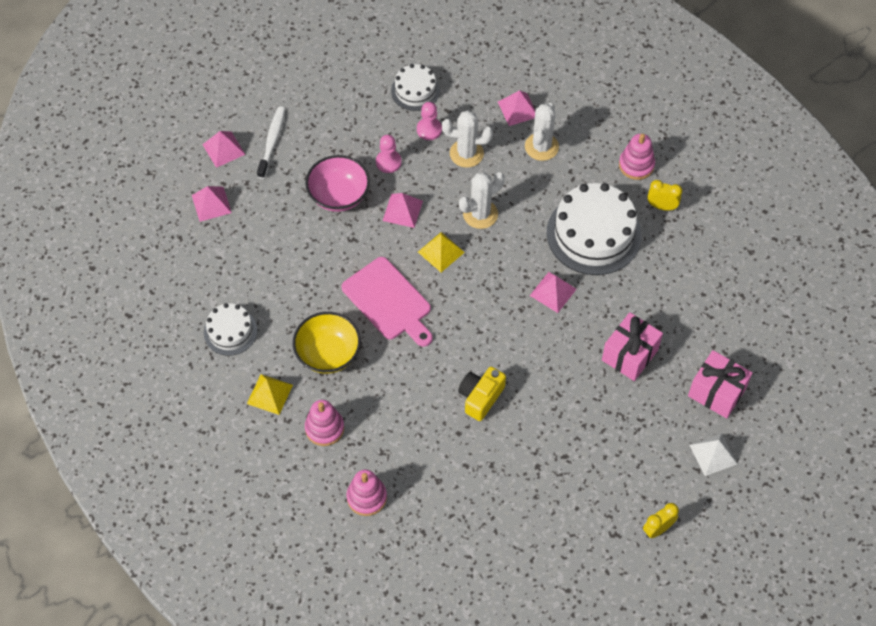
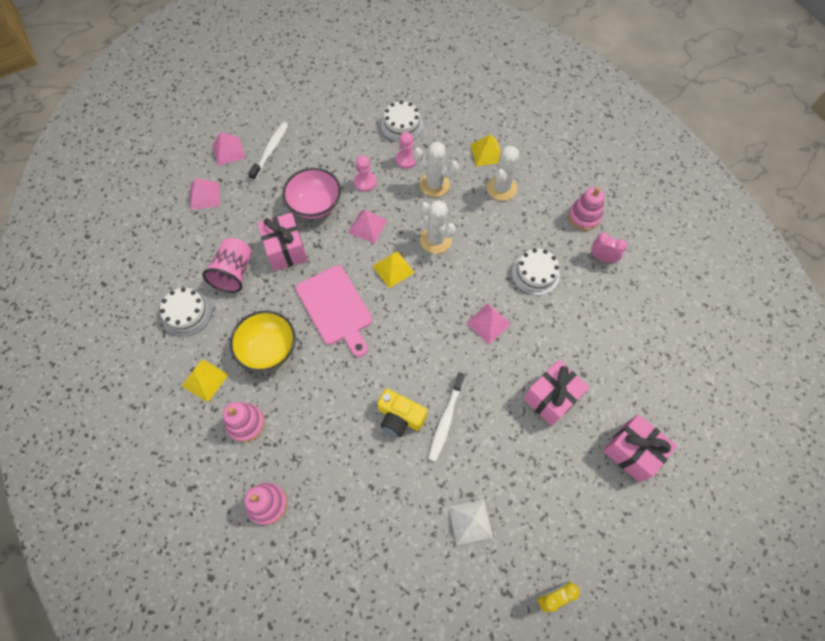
camera: 10 degrees right, 5 degrees up
yellow camera [458,367,506,421] -> yellow camera turned 105 degrees counterclockwise [377,389,427,437]
white cactus [459,172,504,229] -> white cactus turned 75 degrees clockwise [420,200,456,254]
pink pyramid [498,90,535,126] -> yellow pyramid [470,134,501,166]
white cake [547,183,642,275] -> white cake [512,248,560,296], size x0.54
yellow clock [647,180,682,211] -> pink clock [591,233,627,263]
white pyramid [689,433,737,476] -> white pyramid moved to [449,500,493,545]
none -> pink cup [202,238,252,293]
none -> pink gift [258,213,308,271]
none -> white toothbrush [428,372,465,462]

